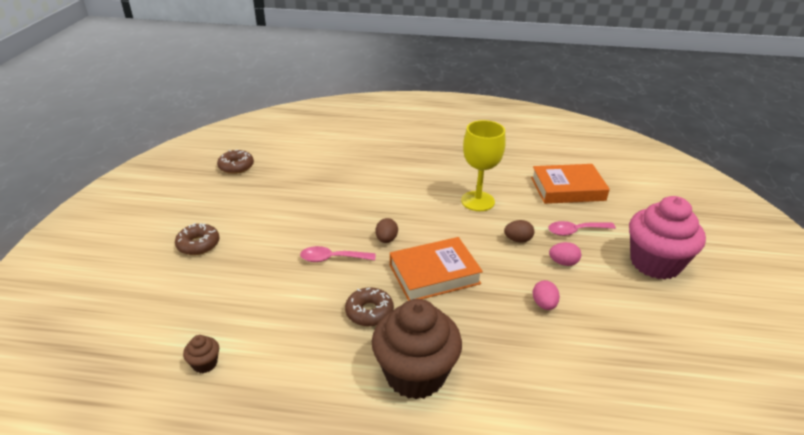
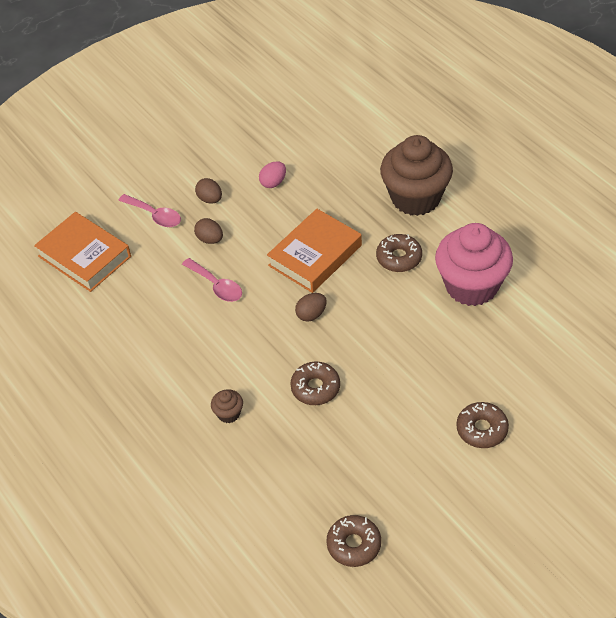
camera: 130 degrees left, 15 degrees up
brown cupcake [183,335,219,373] -> brown cupcake moved to [211,389,243,423]
pink spoon [300,246,376,262] -> pink spoon moved to [182,258,242,302]
orange book [390,237,483,301] -> orange book turned 75 degrees counterclockwise [267,209,362,293]
yellow goblet [461,120,506,211] -> none
pink egg [549,242,581,266] -> brown egg [195,178,222,204]
pink cupcake [629,196,706,280] -> pink cupcake moved to [435,223,513,306]
none -> brown donut [290,362,340,405]

